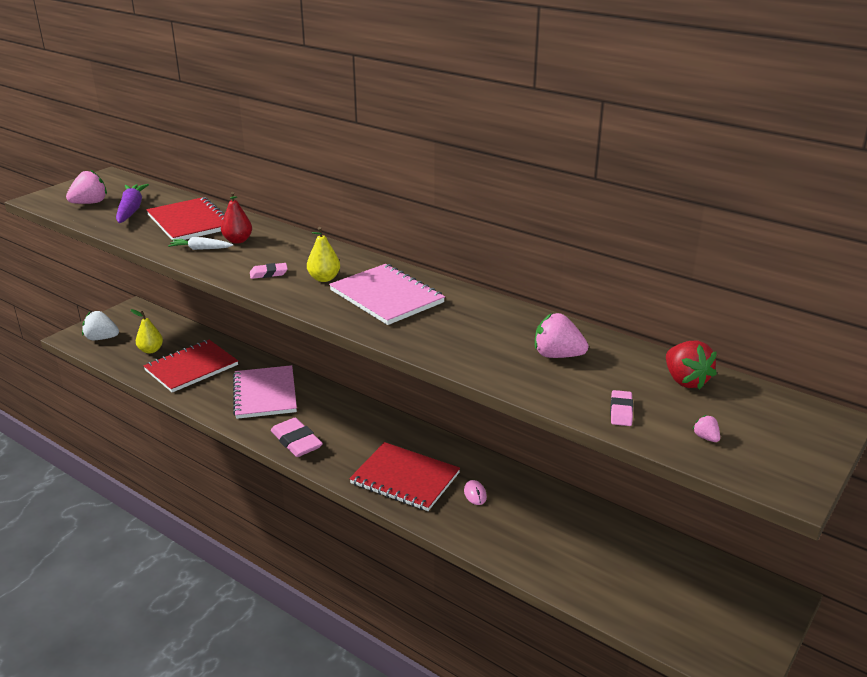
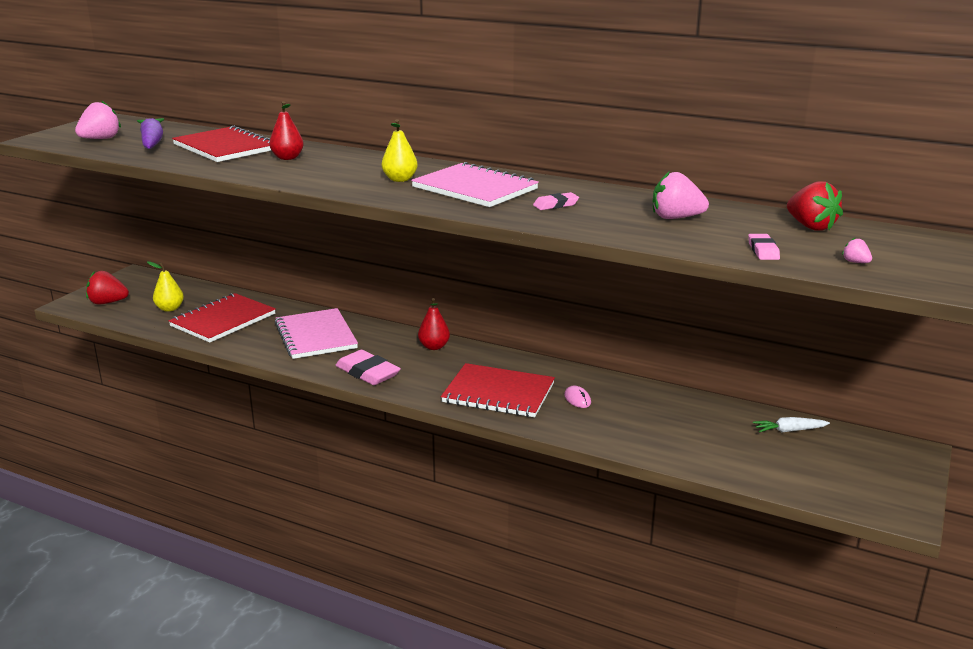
camera: 10 degrees left, 5 degrees down
white strawberry [82,311,119,340] -> red strawberry [86,271,129,304]
white carrot [168,237,233,250] -> white carrot moved to [753,417,830,433]
pink eraser [250,263,288,279] -> pink eraser moved to [533,192,579,210]
none -> red pear [418,298,450,350]

